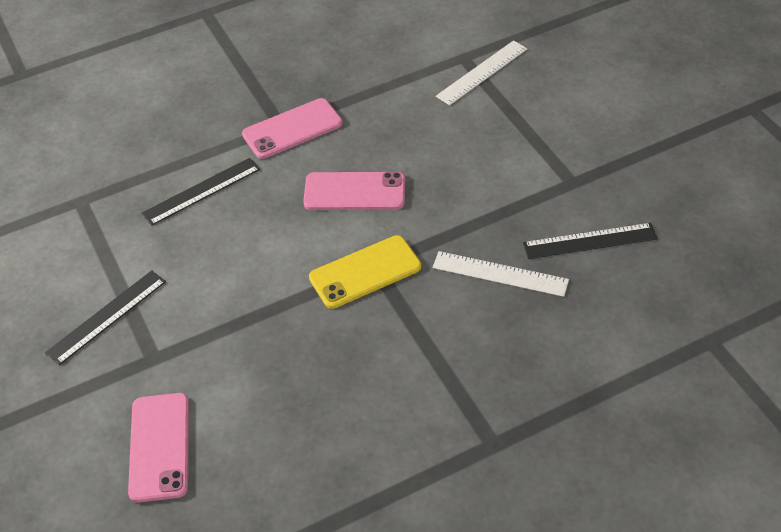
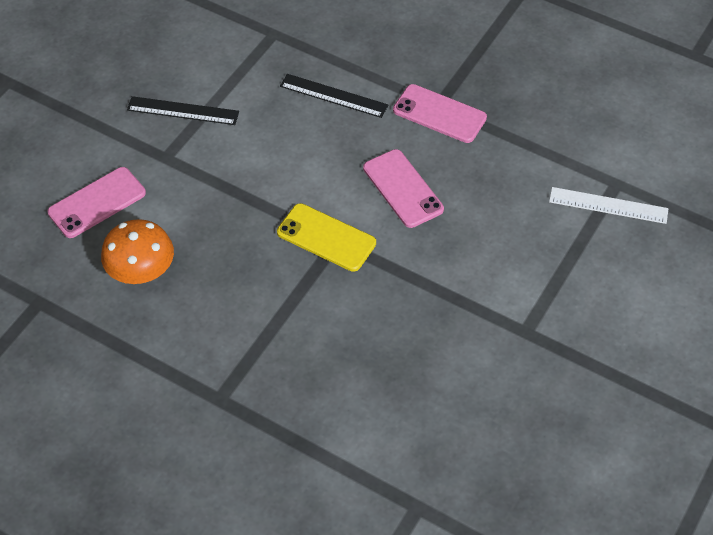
camera: 55 degrees right, 5 degrees up
white ruler [433,251,569,297] -> none
black ruler [523,223,657,259] -> none
none -> orange mushroom [101,219,174,284]

